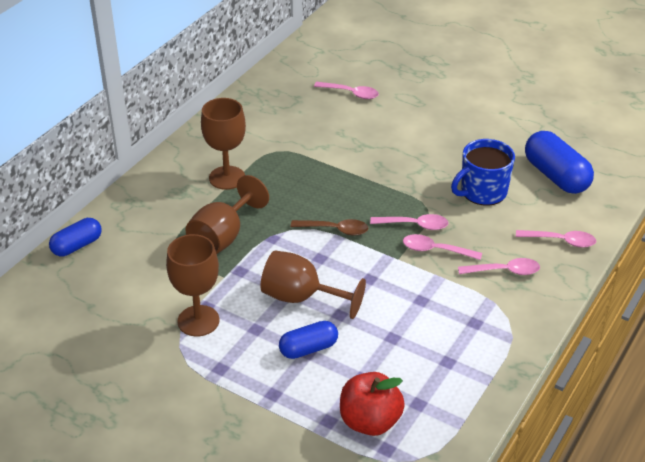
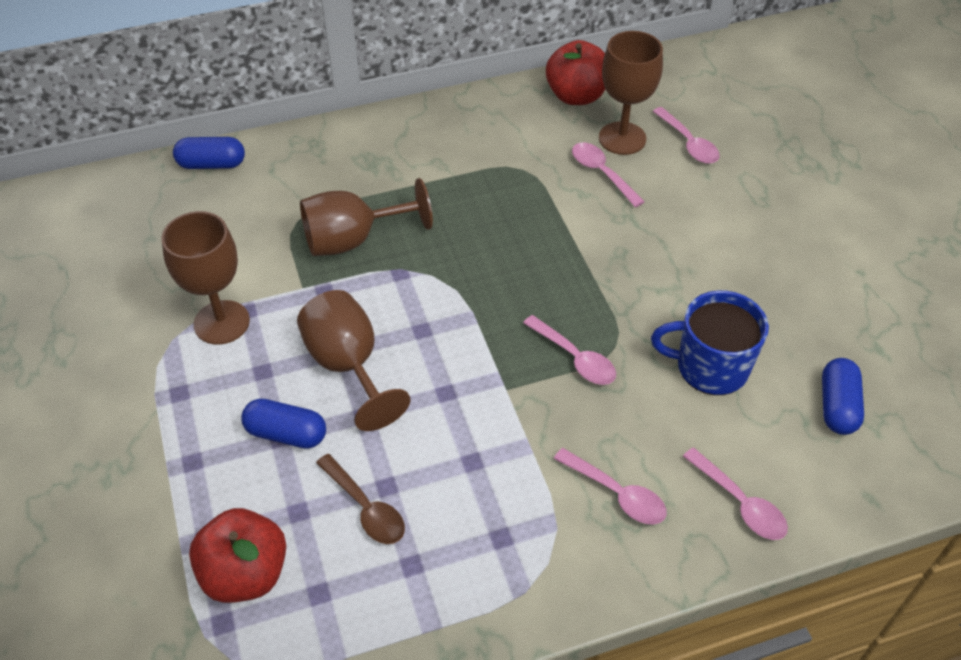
camera: 40 degrees right, 10 degrees up
brown goblet [201,98,246,190] -> brown goblet moved to [599,31,663,155]
brown spoon [291,219,368,236] -> brown spoon moved to [316,454,405,544]
pink spoon [403,234,482,260] -> pink spoon moved to [572,143,645,207]
blue capsule [525,131,594,194] -> blue capsule [822,358,864,435], size x0.62
none -> red apple [546,40,605,105]

